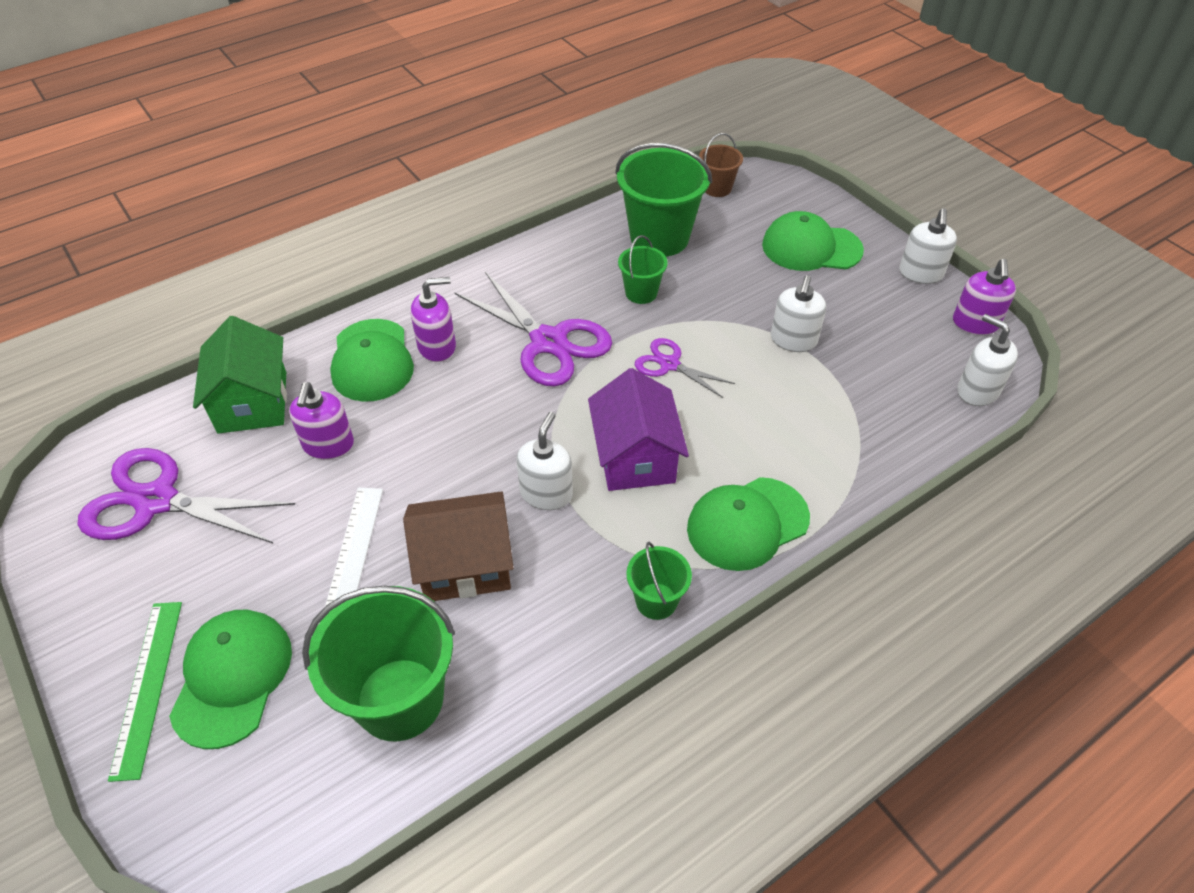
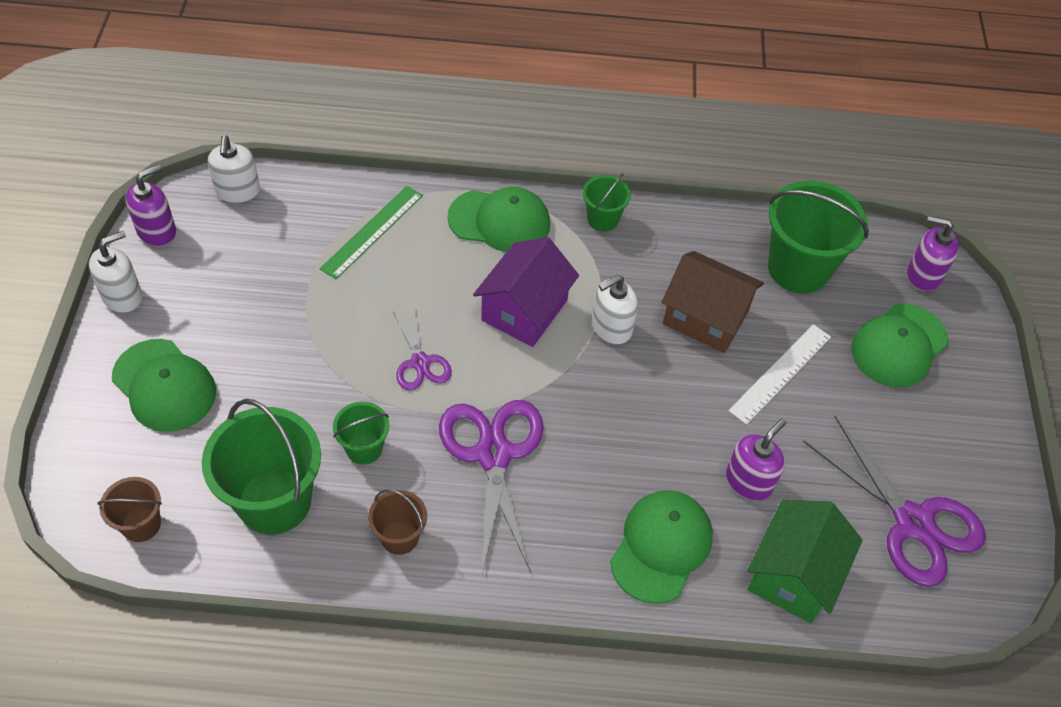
camera: 145 degrees left, 5 degrees up
green ruler [108,602,182,782] -> green ruler moved to [320,186,423,279]
purple soap dispenser [410,277,456,362] -> purple soap dispenser moved to [907,216,959,291]
white soap dispenser [771,275,826,352] -> none
none -> brown bucket [368,489,427,555]

